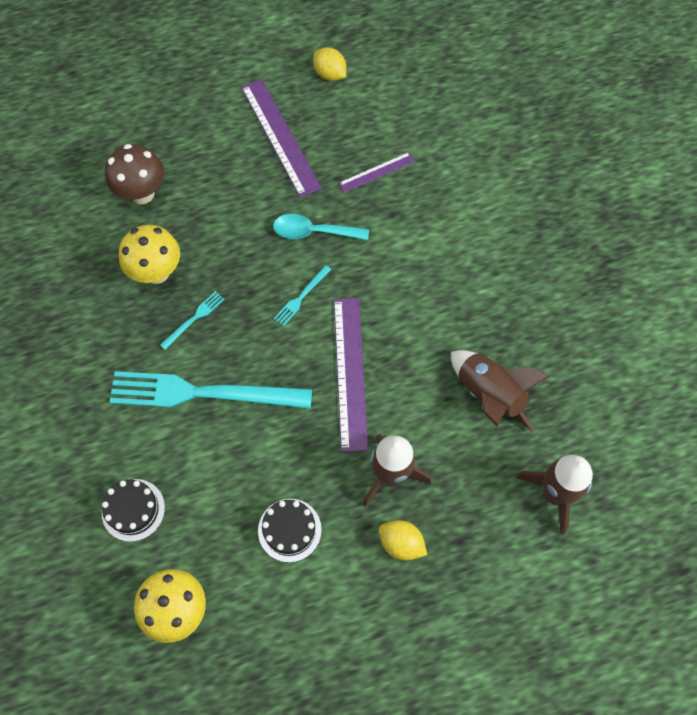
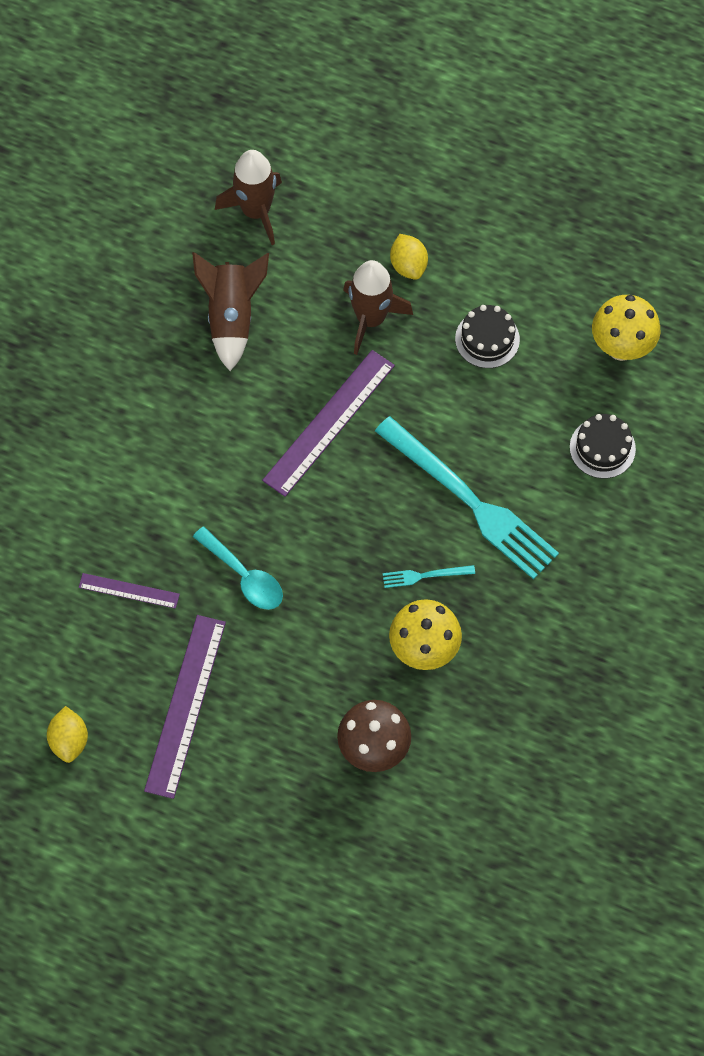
camera: 140 degrees left, 0 degrees up
turquoise fork [274,265,332,326] -> none

